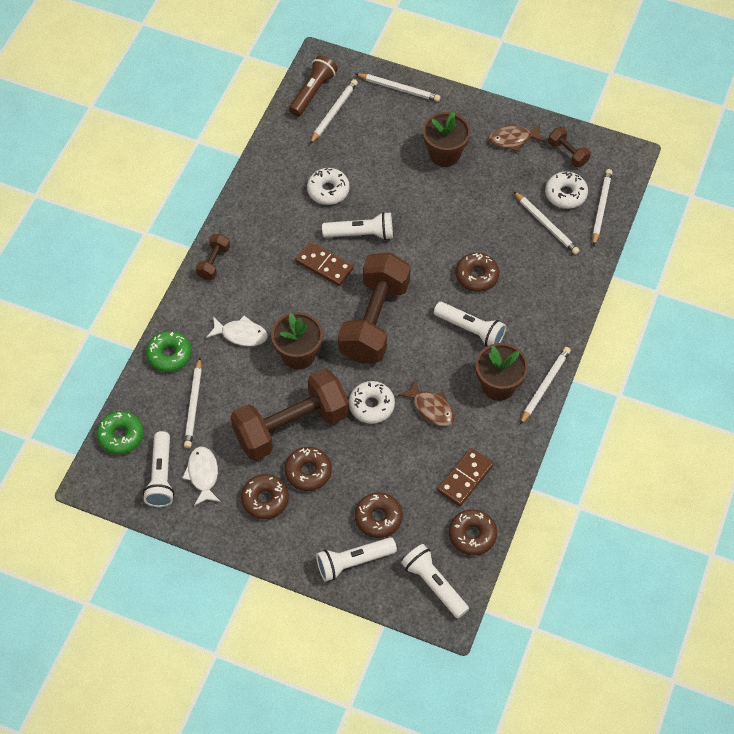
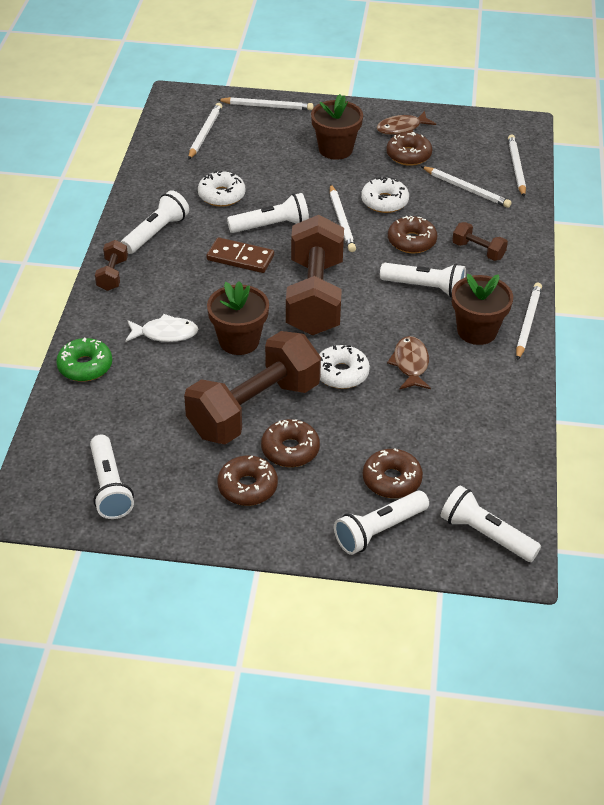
camera: 15 degrees left, 15 degrees down
green donut [97,411,144,454] -> none
white fish [182,446,221,506] -> none
white pencil [184,357,202,448] -> white pencil moved to [330,184,356,252]
brown flashlight [289,55,338,117] -> none
brown fish [398,379,455,426] -> brown fish turned 120 degrees counterclockwise [387,336,431,390]
brown domino [437,448,494,506] -> none
brown donut [449,509,497,555] -> brown donut moved to [386,132,432,166]
white donut [545,172,588,209] -> white donut moved to [361,177,409,213]
brown dumbbell [548,127,591,167] -> brown dumbbell moved to [452,222,508,261]
none -> white flashlight [121,190,189,254]

